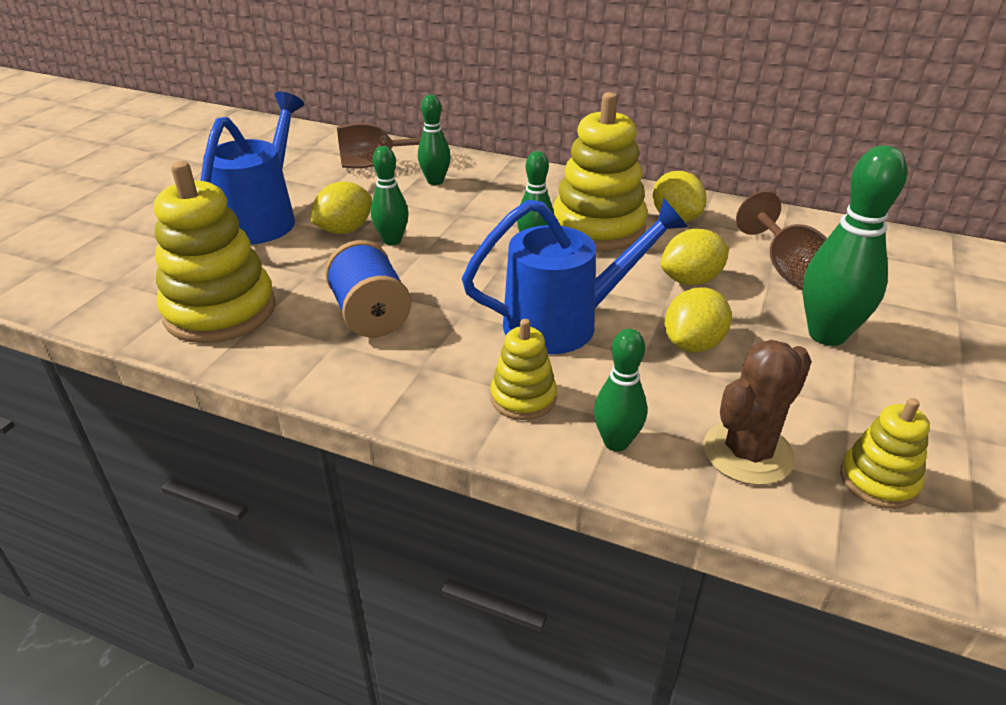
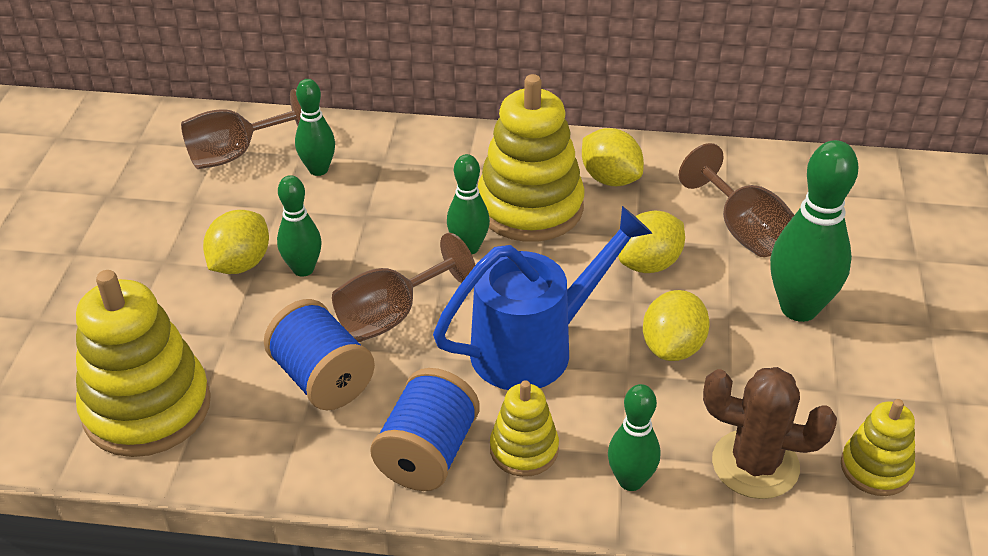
camera: 15 degrees left, 5 degrees up
blue watering can [201,92,304,244] -> none
brown cactus [703,340,812,485] -> brown cactus turned 75 degrees clockwise [703,367,837,499]
none -> brown goblet [332,233,475,342]
none -> blue spool [370,368,480,491]

